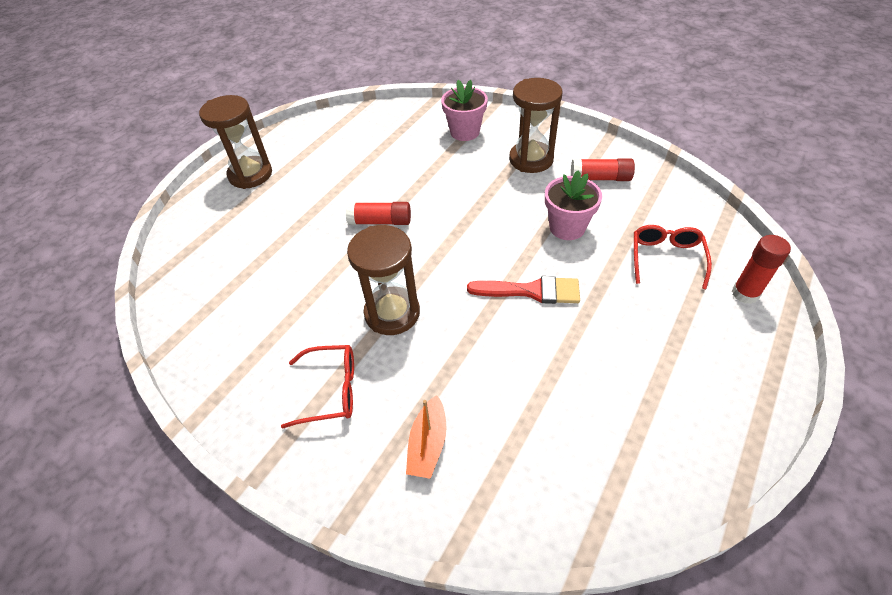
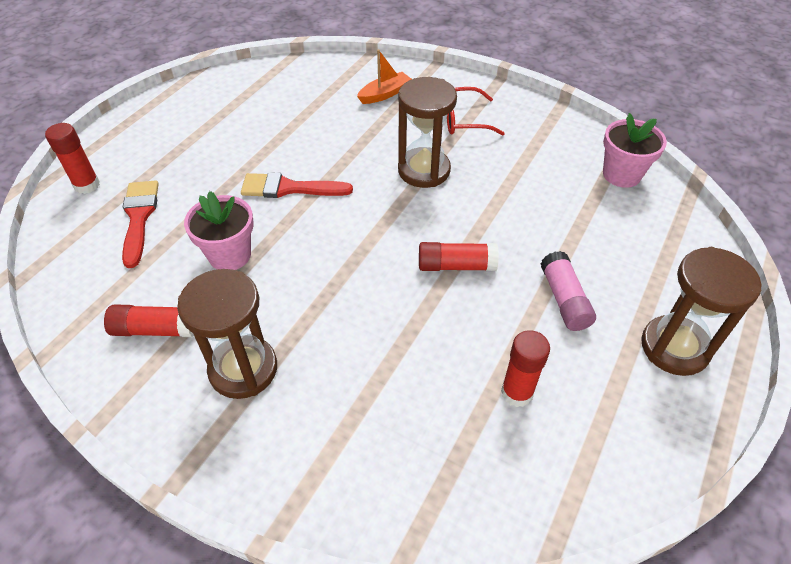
camera: 175 degrees right, 0 degrees up
orange boat [406,395,446,479] -> orange boat turned 45 degrees clockwise [357,49,412,104]
pink flower pot [441,80,488,141] -> pink flower pot moved to [603,113,667,188]
red glasses [634,225,712,289] -> red brush [122,180,159,268]
none -> red glue stick [501,330,550,407]
none -> pink glue stick [540,251,596,331]

